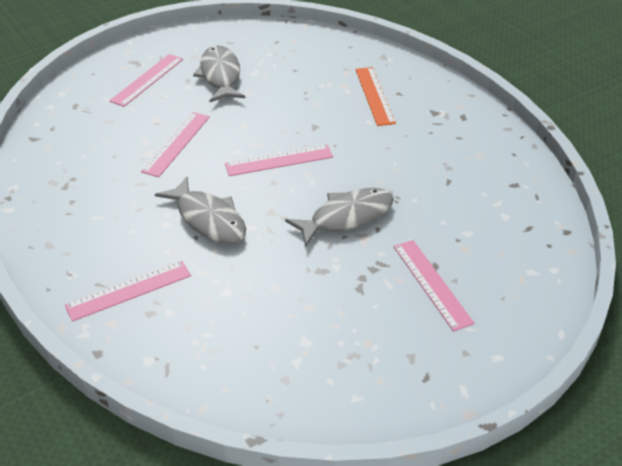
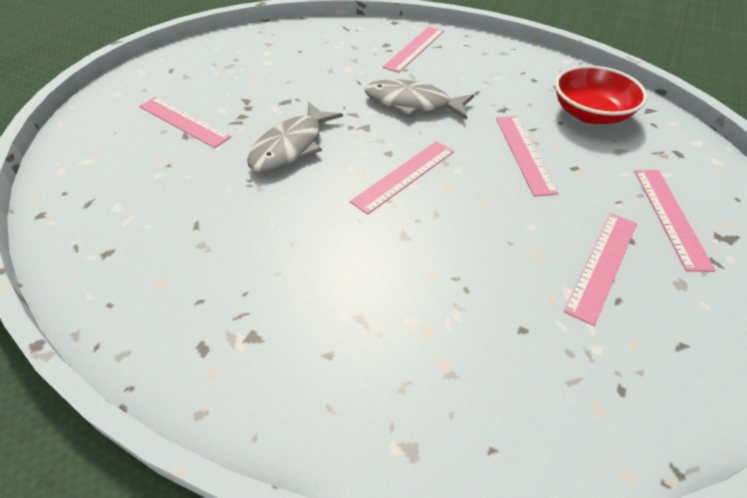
camera: 150 degrees right, 5 degrees up
grey fish [193,45,245,102] -> pink ruler [564,213,637,326]
orange ruler [355,67,396,126] -> none
none -> red bowl [555,65,647,124]

